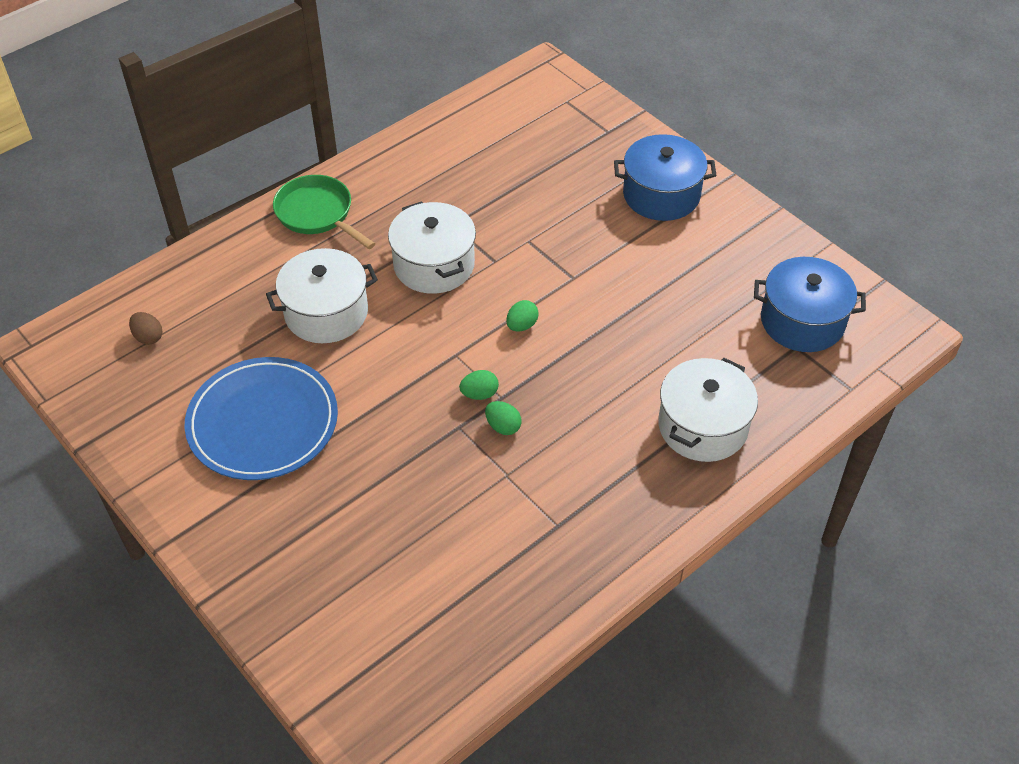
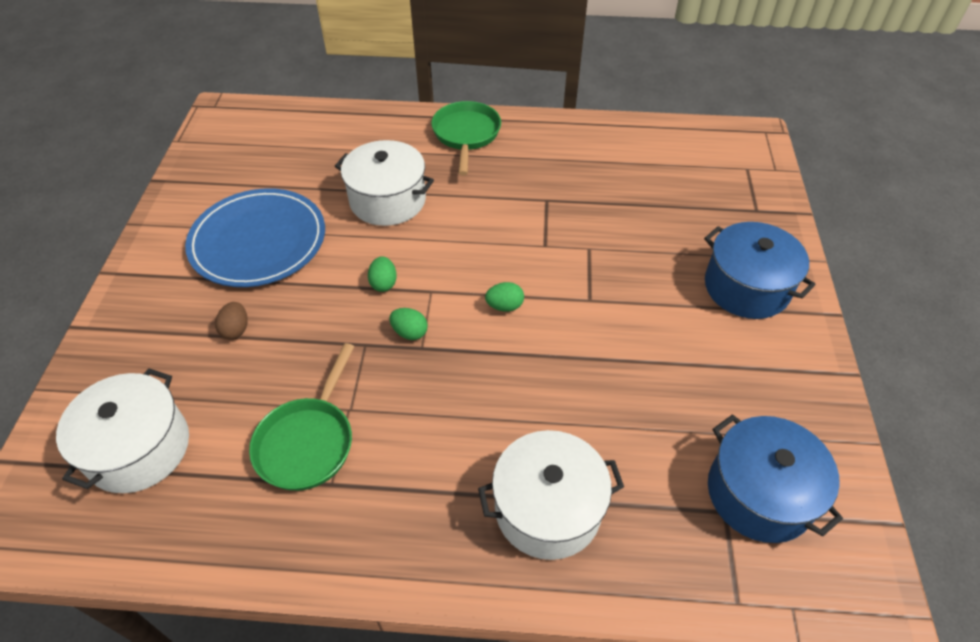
camera: 45 degrees right, 0 degrees up
brown egg [129,312,162,345] -> brown egg moved to [215,302,247,339]
white pot [388,201,476,294] -> white pot moved to [56,368,189,493]
green egg [485,401,522,435] -> green egg moved to [368,256,397,292]
none -> green pan [249,343,354,491]

